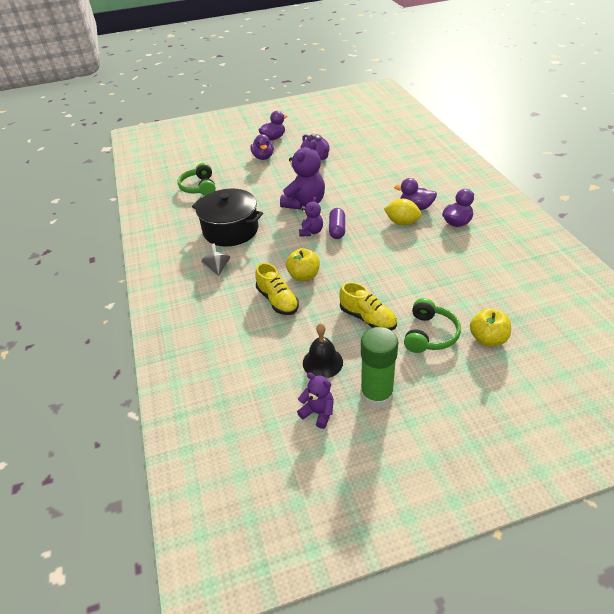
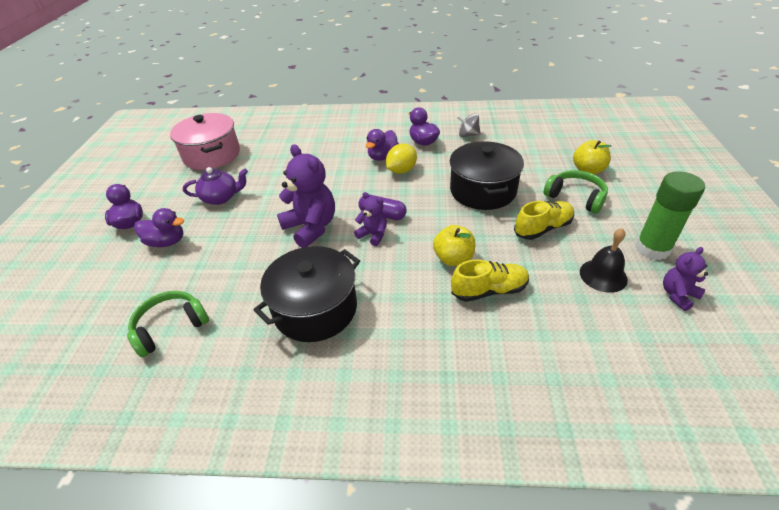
camera: 70 degrees left, 0 degrees up
green headphones [177,163,216,196] -> green headphones turned 135 degrees clockwise [127,291,209,357]
grey spinning top [201,244,230,276] -> grey spinning top moved to [457,113,481,137]
none -> pink pot [170,113,240,170]
none -> black pot [450,141,524,210]

